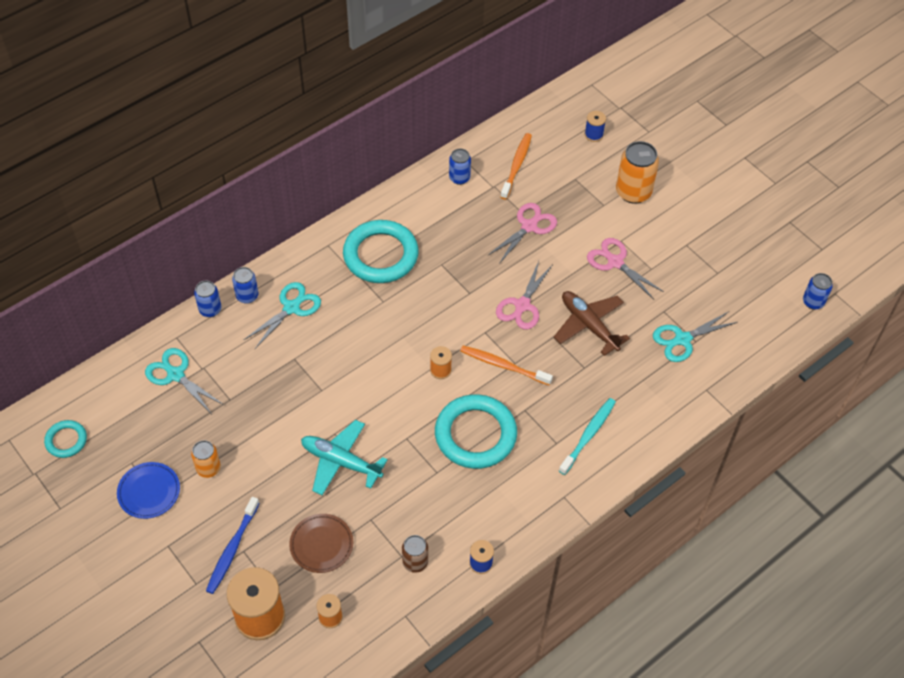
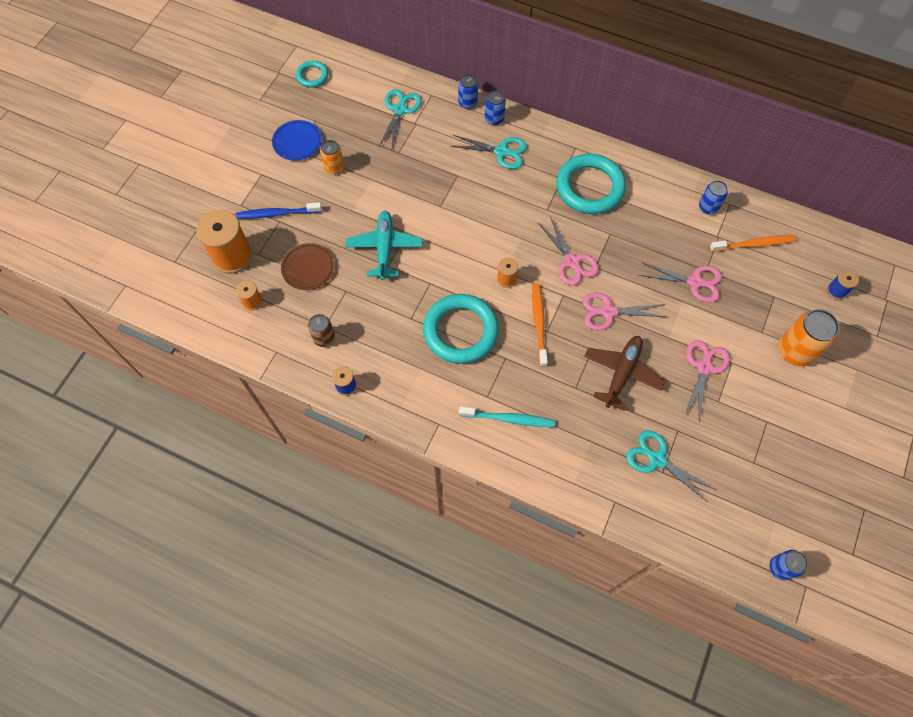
camera: 65 degrees right, 10 degrees up
none -> pink scissors [539,217,599,286]

